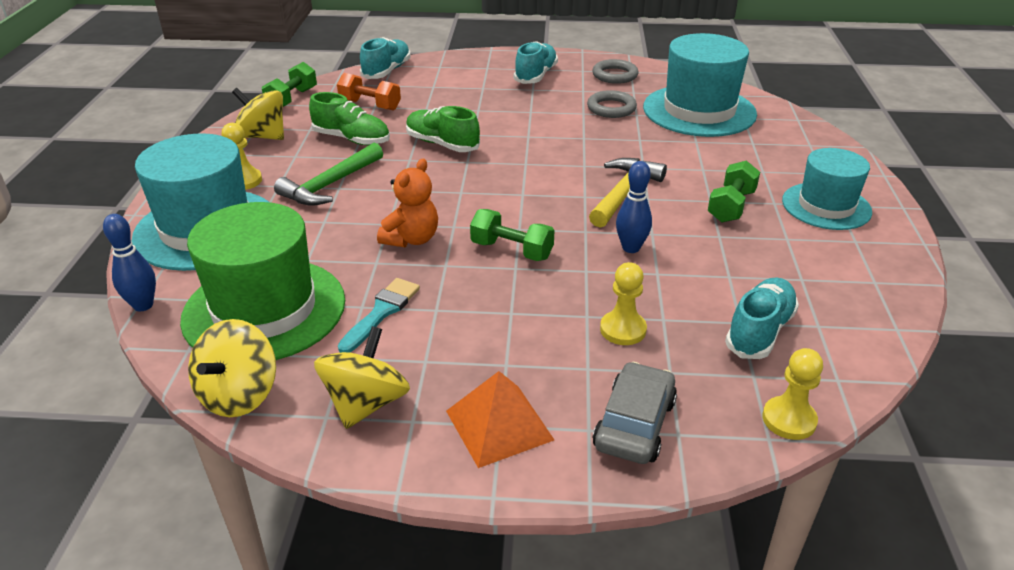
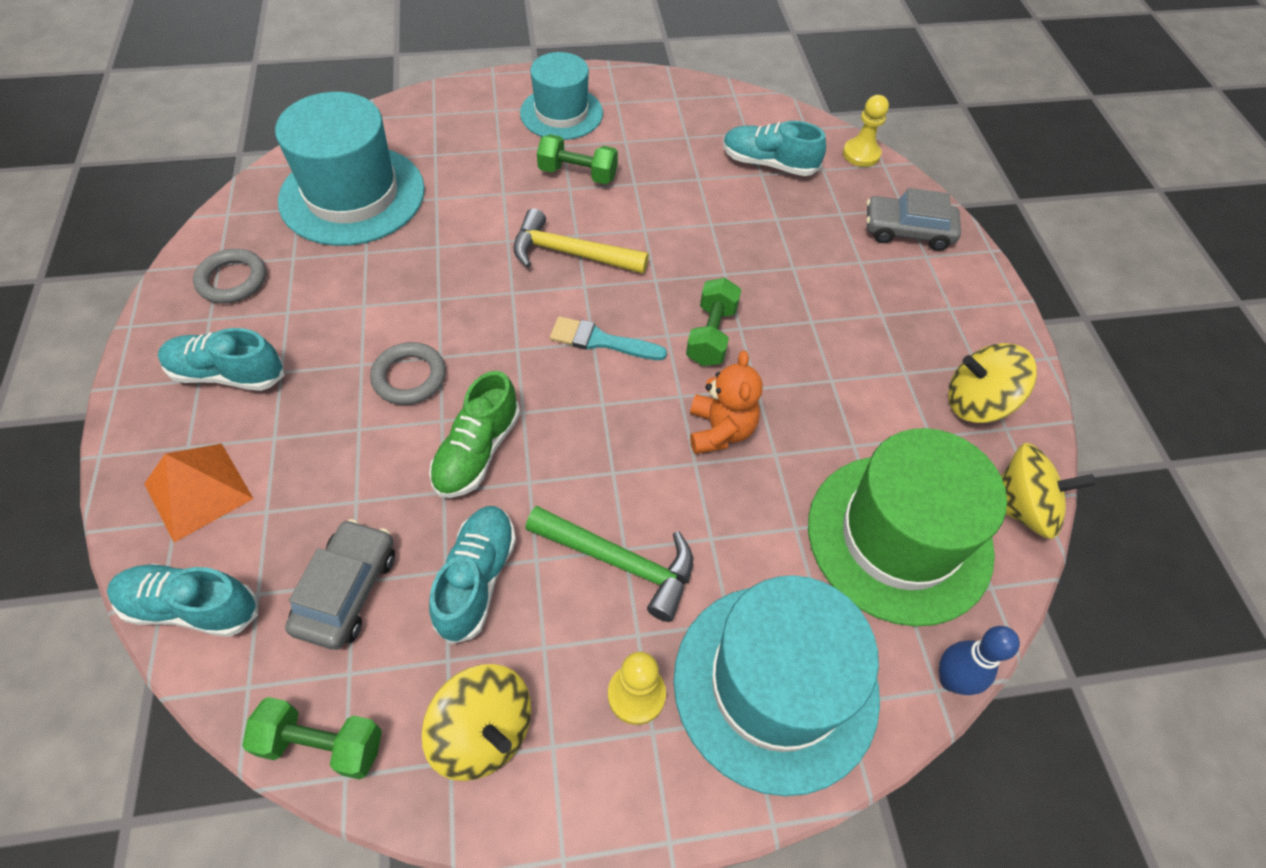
camera: 105 degrees left, 20 degrees up
yellow spinning top [232,88,284,140] -> yellow spinning top turned 60 degrees counterclockwise [422,664,531,781]
green shoe [309,92,390,146] -> turquoise shoe [429,506,516,644]
orange dumbbell [337,73,401,111] -> grey car [285,519,395,650]
turquoise brush [338,278,420,353] -> turquoise brush moved to [550,316,667,360]
orange teddy bear [377,159,438,247] -> orange teddy bear turned 75 degrees clockwise [690,350,763,454]
orange pyramid [446,371,554,468] -> orange pyramid moved to [144,444,254,542]
grey ring [587,90,637,118] -> grey ring moved to [370,342,446,405]
yellow pawn [600,262,647,345] -> none
blue bowling pin [616,161,652,253] -> none

